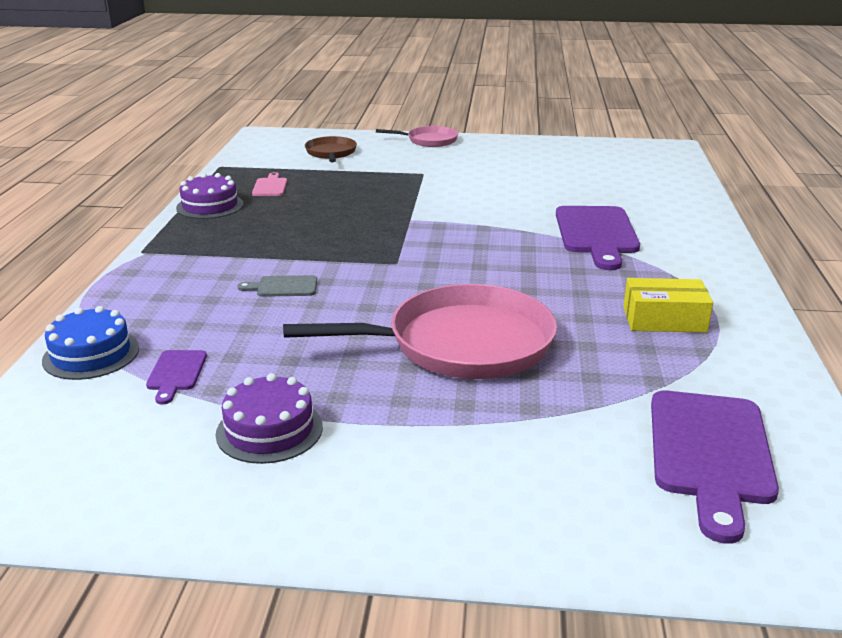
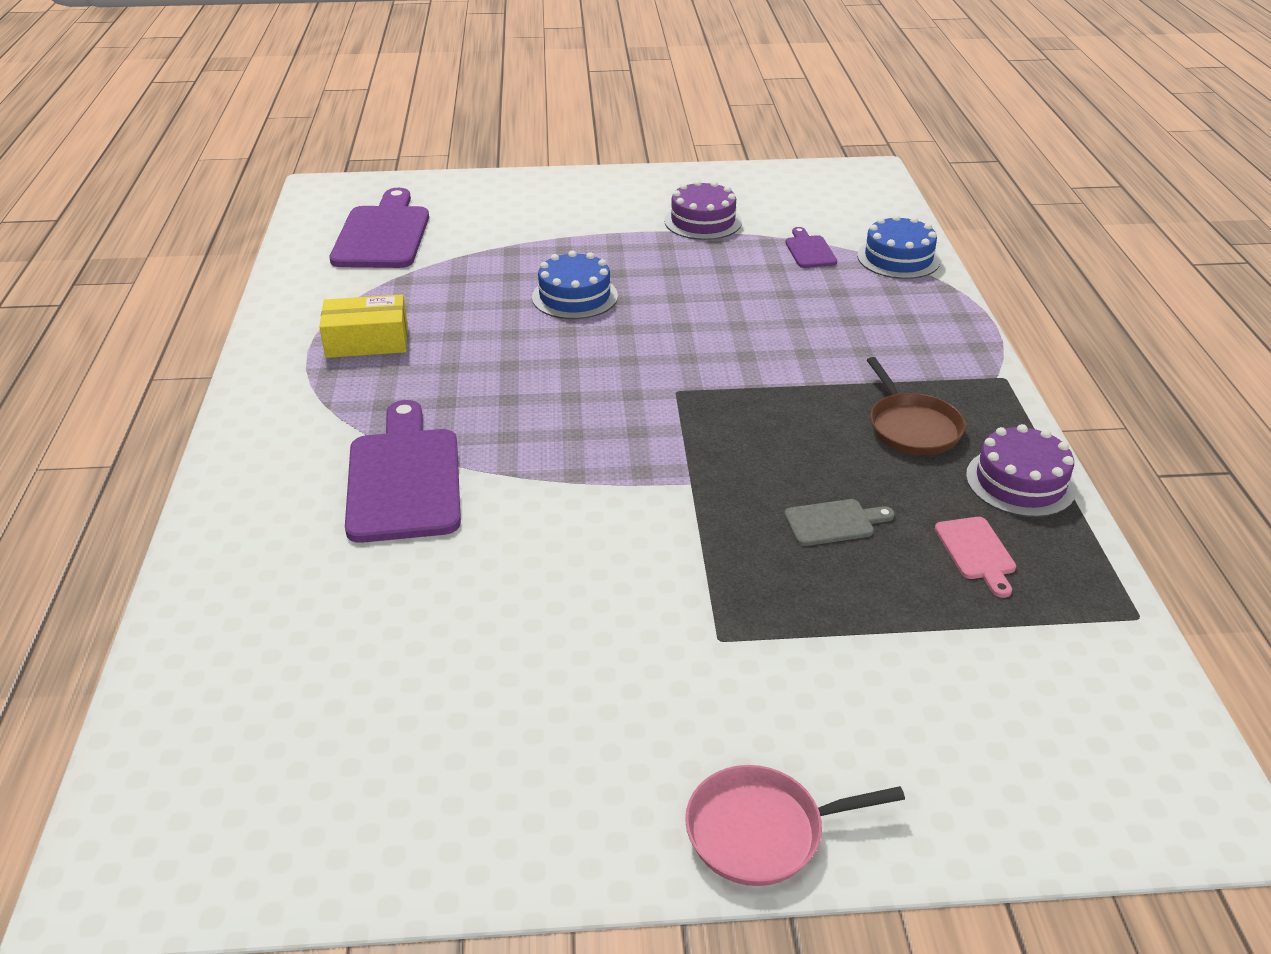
camera: 170 degrees right, 10 degrees up
grey cutting board [237,275,317,297] -> grey cutting board moved to [784,499,895,546]
pink pan [283,284,557,379] -> blue cake [532,251,618,319]
brown pan [305,136,357,162] -> brown pan moved to [867,357,966,455]

